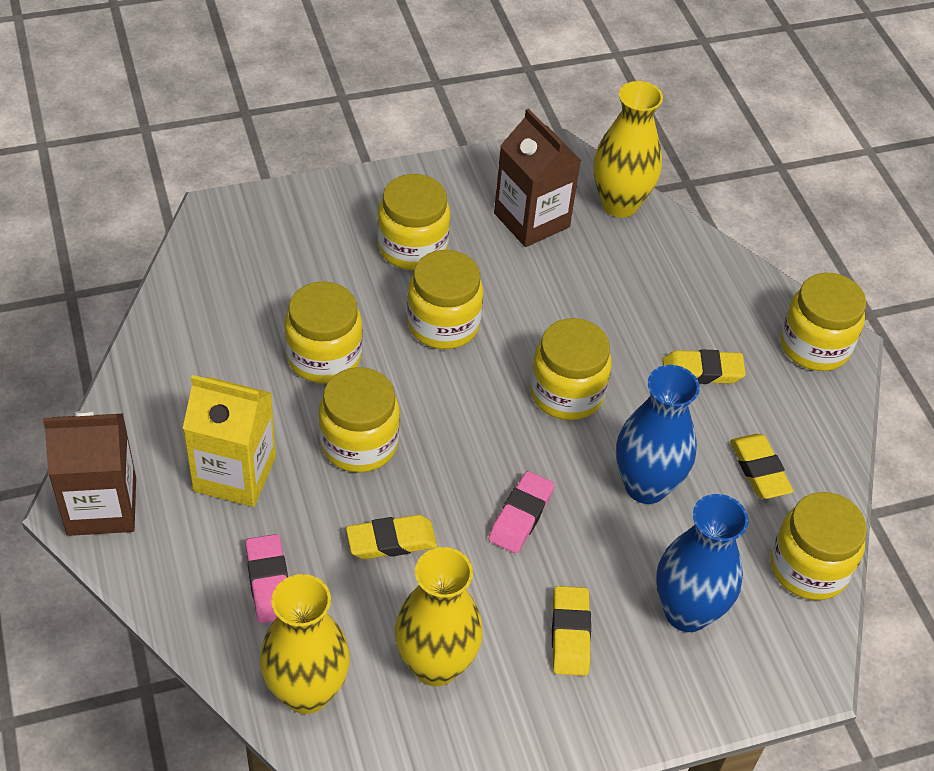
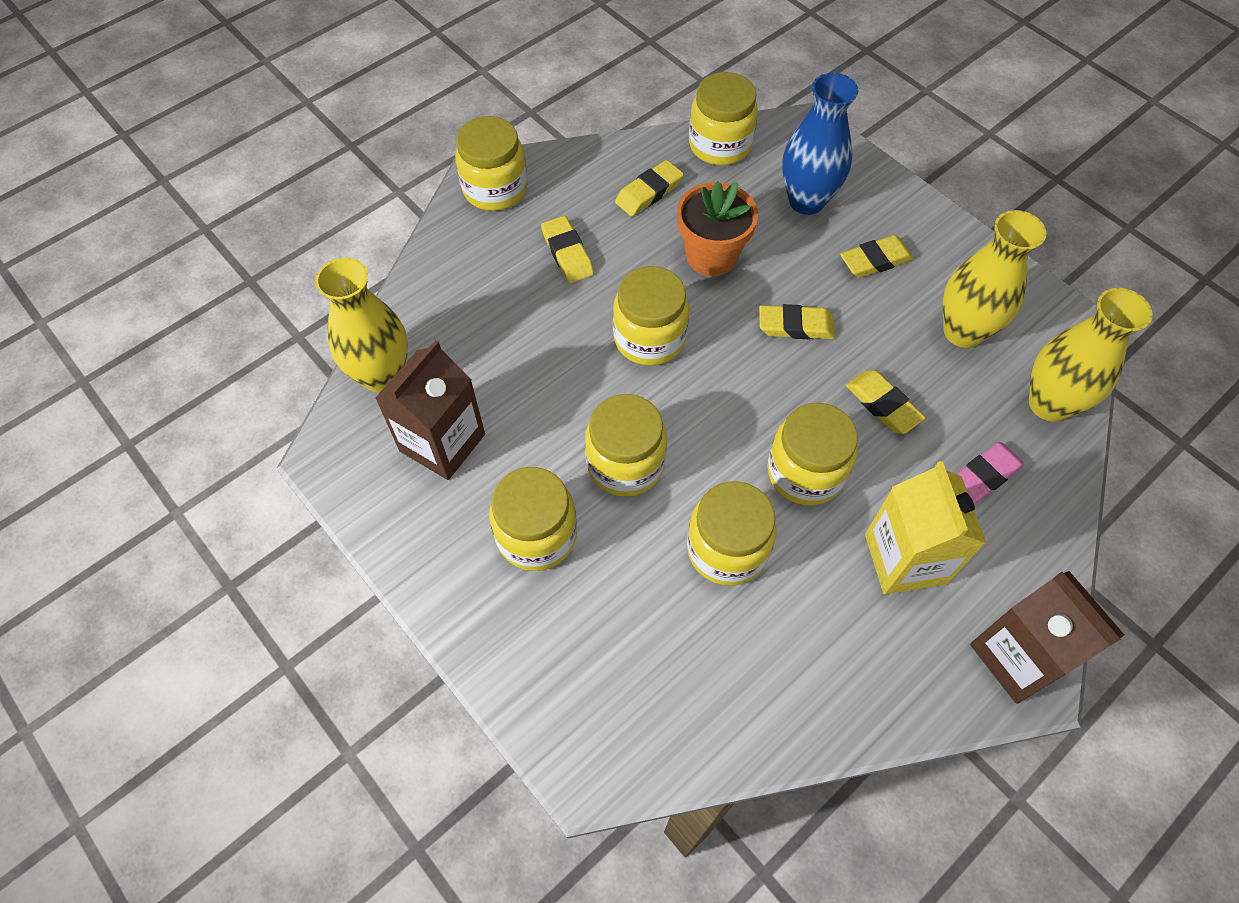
camera: 110 degrees left, 10 degrees up
pink eraser [489,471,555,553] -> yellow eraser [759,304,835,339]
blue vase [616,365,700,504] -> orange flower pot [677,181,758,276]

